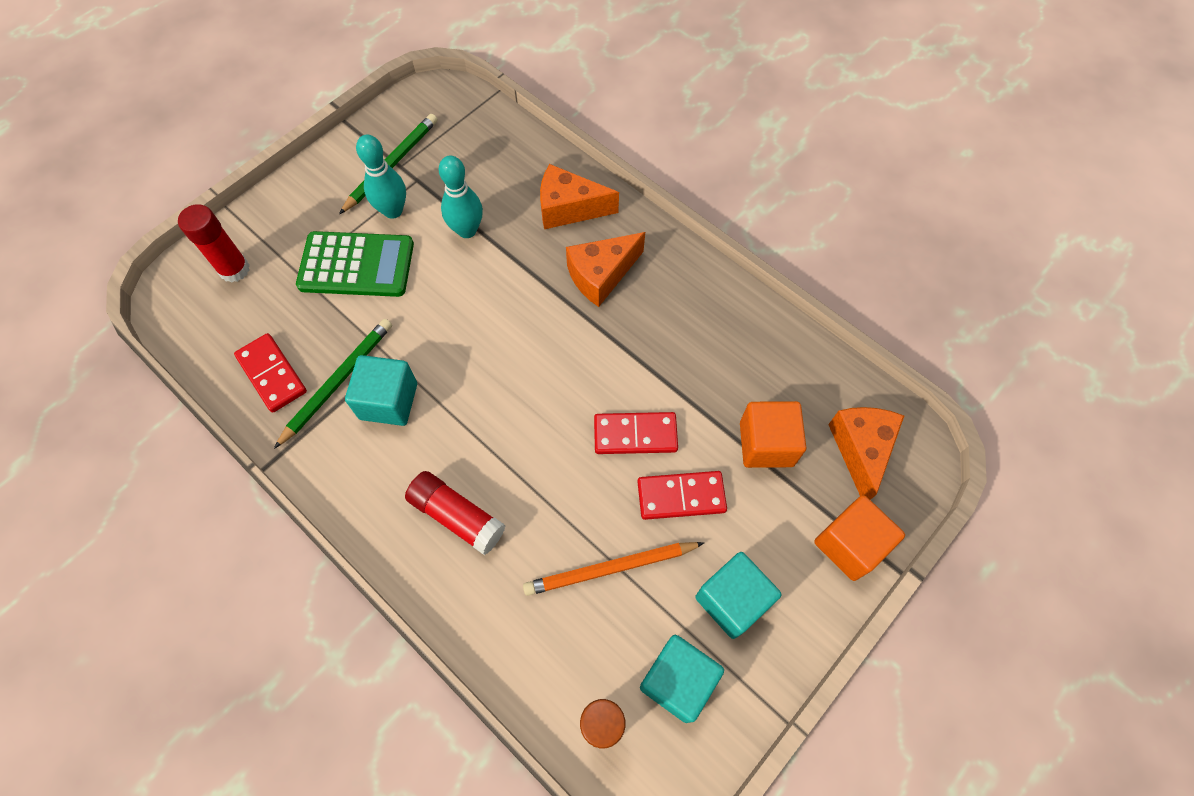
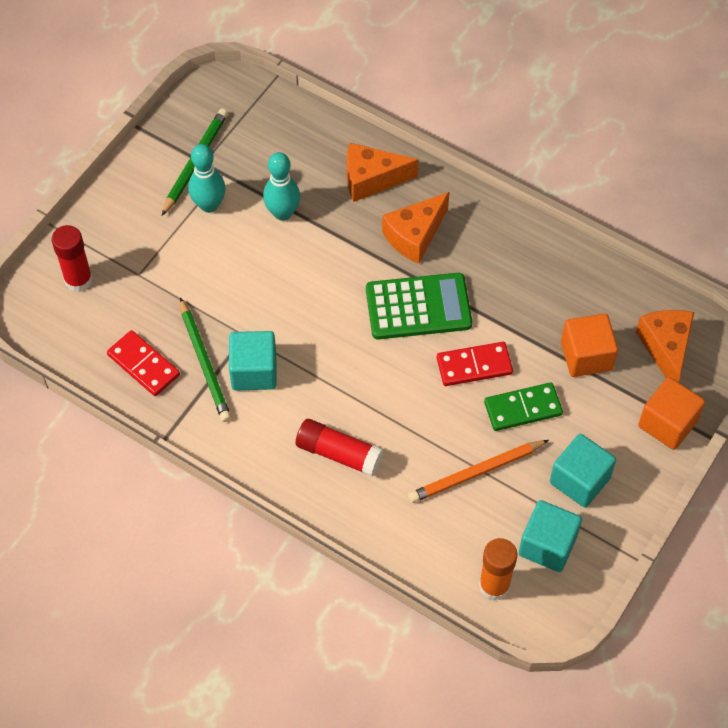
camera: 10 degrees left, 5 degrees down
green pencil [274,319,392,449] -> green pencil turned 135 degrees clockwise [180,298,231,422]
green calculator [296,231,414,297] -> green calculator moved to [366,273,472,340]
red domino [637,471,727,520] -> green domino [484,382,563,431]

